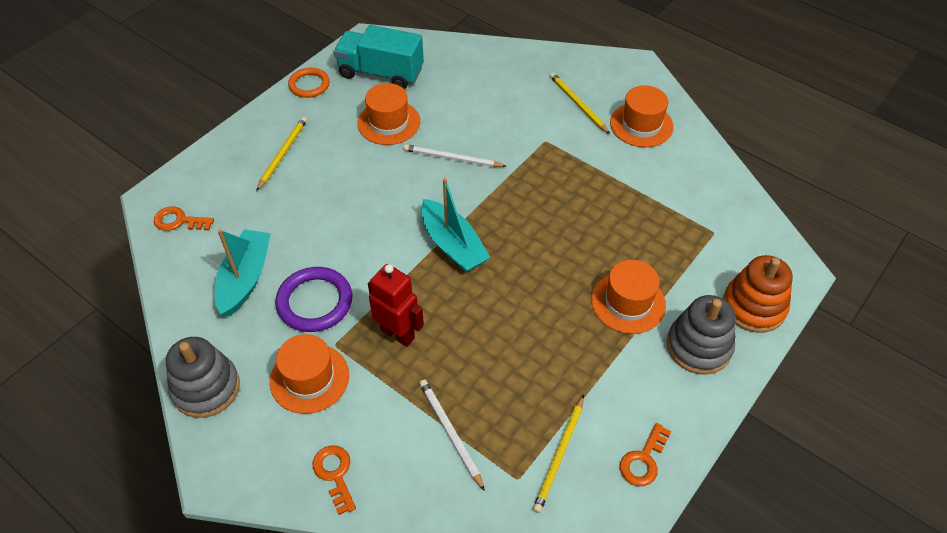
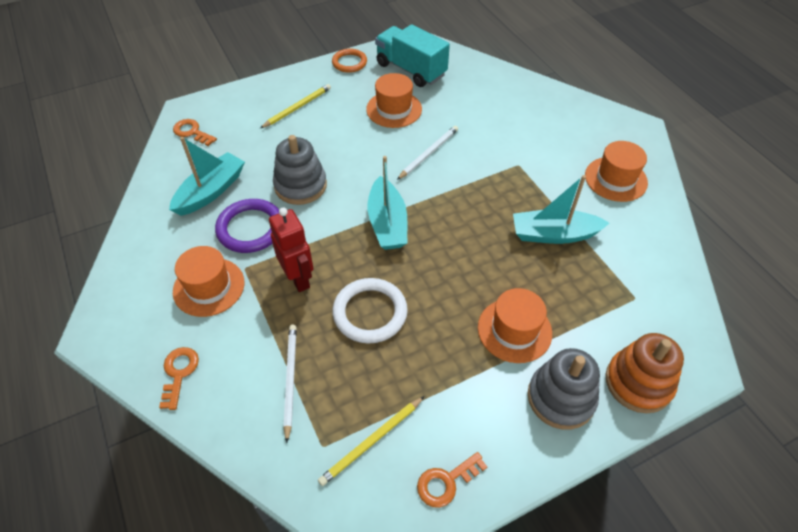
camera: 25 degrees right, 0 degrees up
grey stacking toy [166,337,240,418] -> grey stacking toy moved to [273,135,327,205]
white pencil [404,144,507,167] -> white pencil turned 90 degrees clockwise [397,126,458,180]
yellow pencil [550,73,610,134] -> none
none -> white ring [333,278,408,343]
none -> turquoise boat [513,175,609,244]

